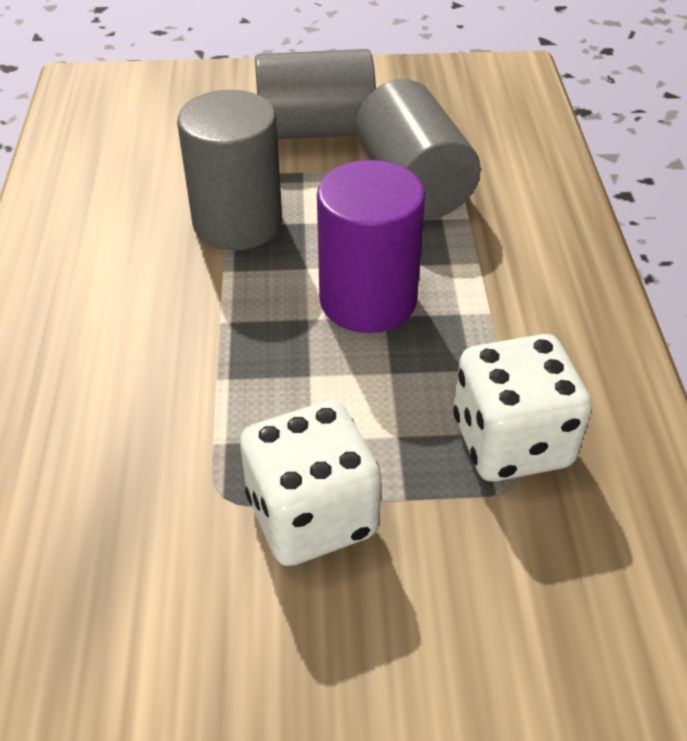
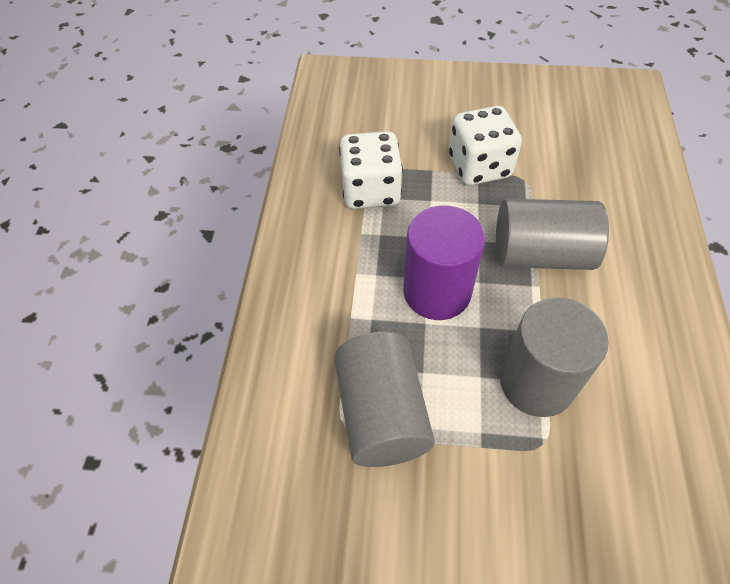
camera: 170 degrees left, 10 degrees up
grey cylinder [255,49,376,139] -> grey cylinder moved to [496,199,609,270]

